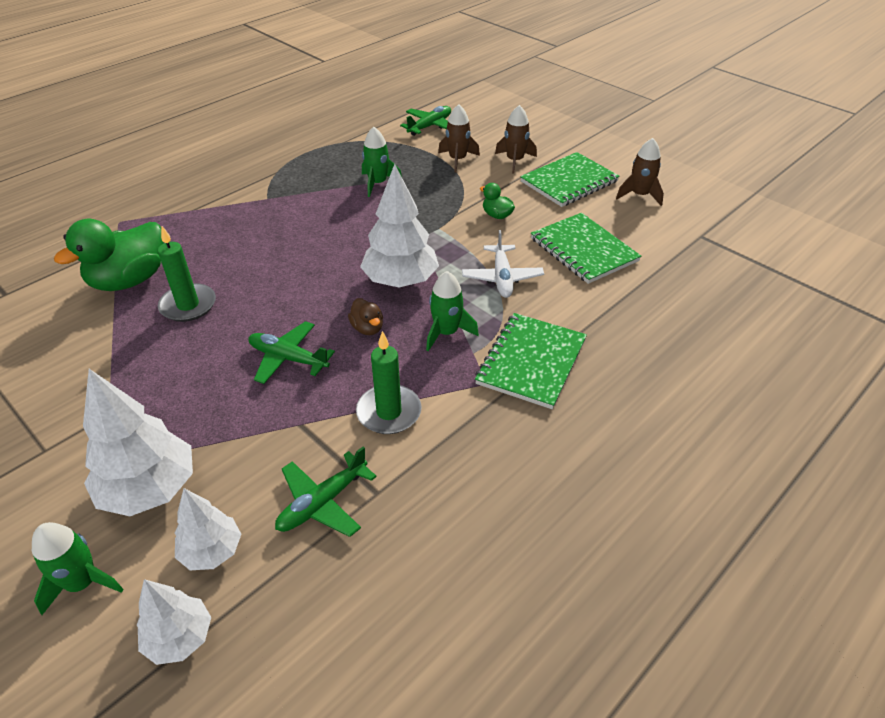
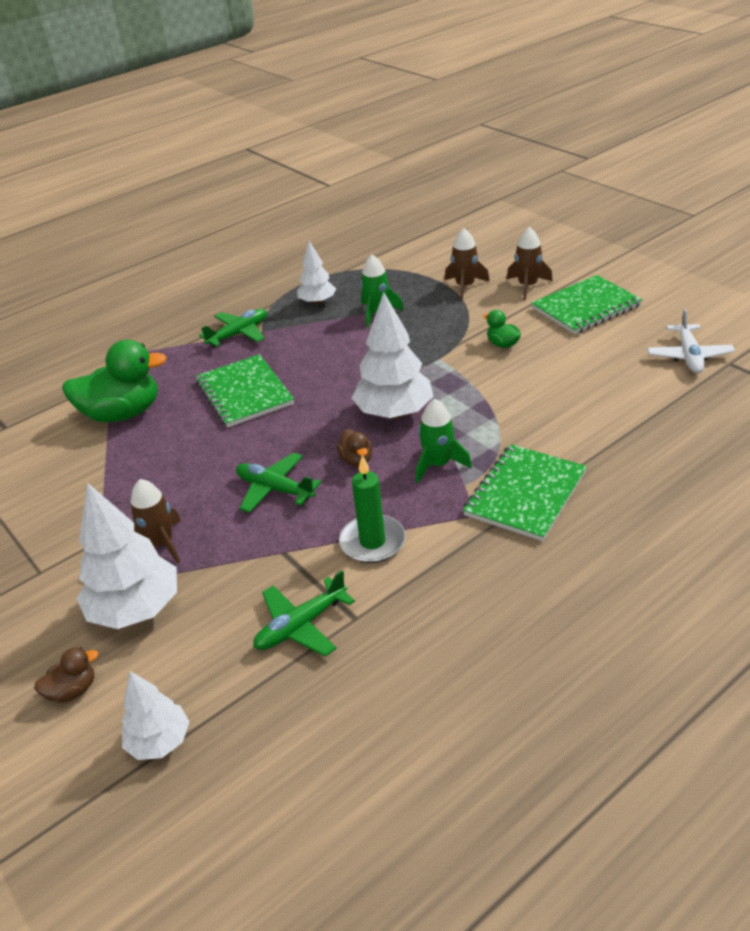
camera: 10 degrees right, 5 degrees down
green rocket [32,522,124,615] -> brown duck [34,647,98,703]
green duck [54,219,164,291] -> green duck turned 150 degrees counterclockwise [62,339,167,422]
green candle [158,226,216,322] -> none
white tree [175,488,241,570] -> white tree moved to [297,241,336,305]
green plane [400,106,451,136] -> green plane moved to [199,309,267,347]
white plane [462,230,544,298] -> white plane moved to [647,309,735,373]
green notebook [531,213,641,284] -> green notebook moved to [196,354,294,427]
brown rocket [616,138,664,206] -> brown rocket moved to [131,479,181,564]

